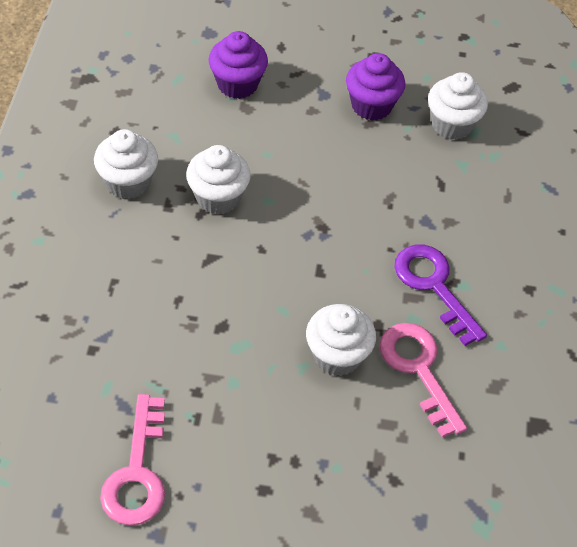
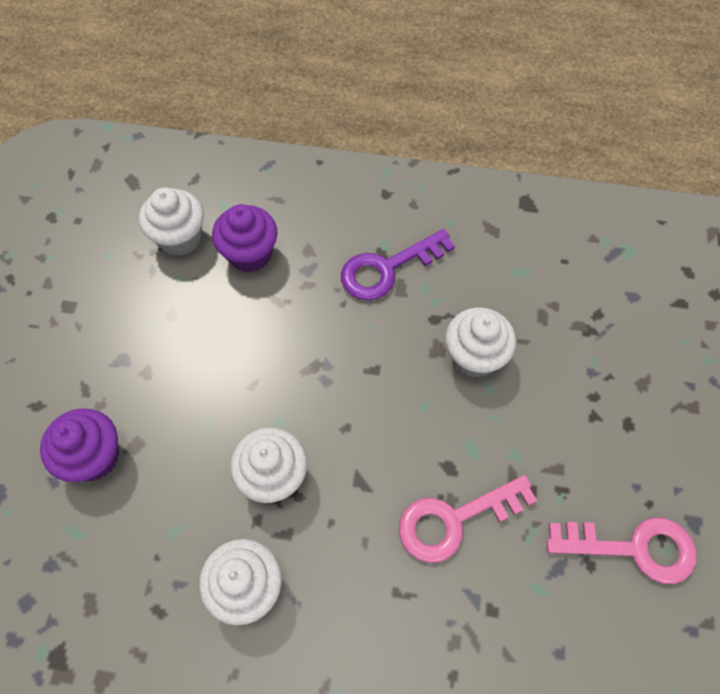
camera: 85 degrees left, 10 degrees up
purple cupcake [346,53,405,121] -> purple cupcake moved to [212,204,277,273]
pink key [379,323,467,438] -> pink key moved to [399,475,537,563]

